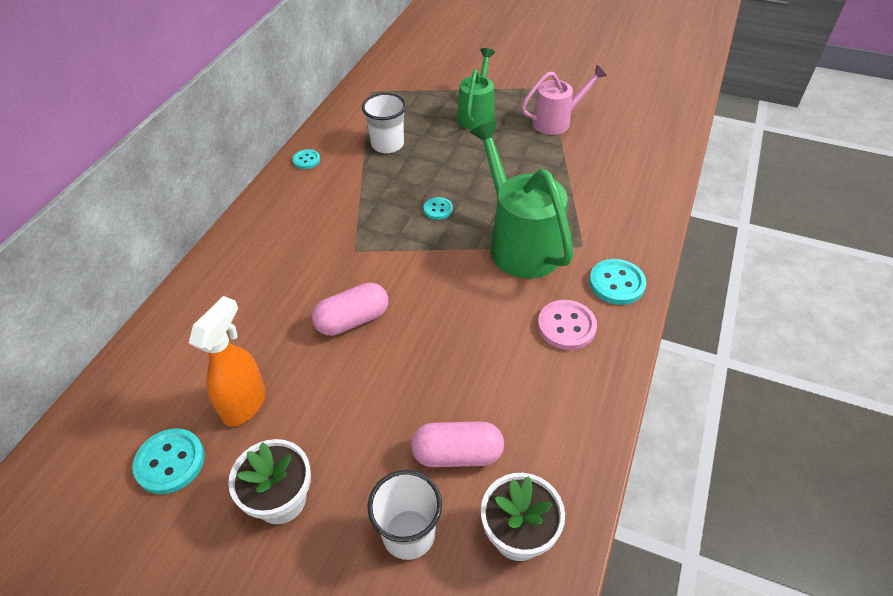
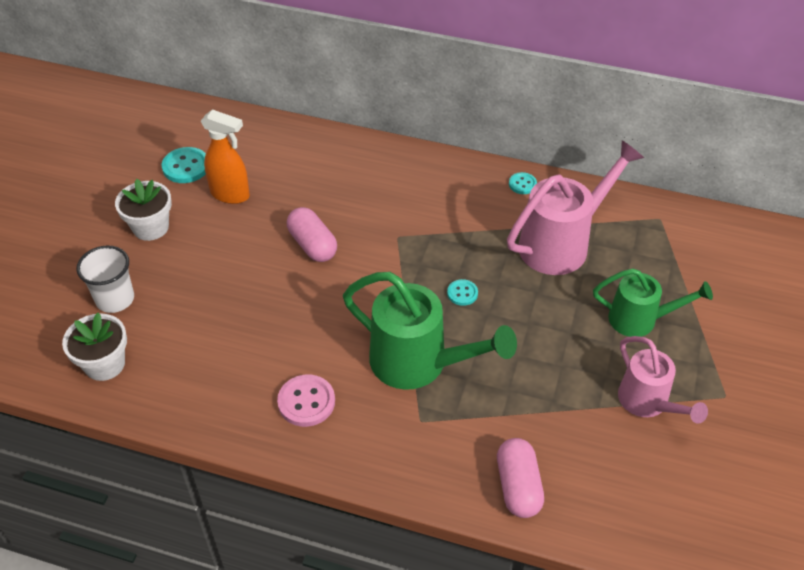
camera: 85 degrees right, 0 degrees up
white cup [362,93,406,153] -> pink watering can [507,140,644,275]
pink capsule [411,421,504,467] -> pink capsule moved to [497,438,544,518]
green watering can [470,121,573,279] -> green watering can turned 60 degrees clockwise [343,272,517,390]
turquoise button [589,259,646,305] -> none

